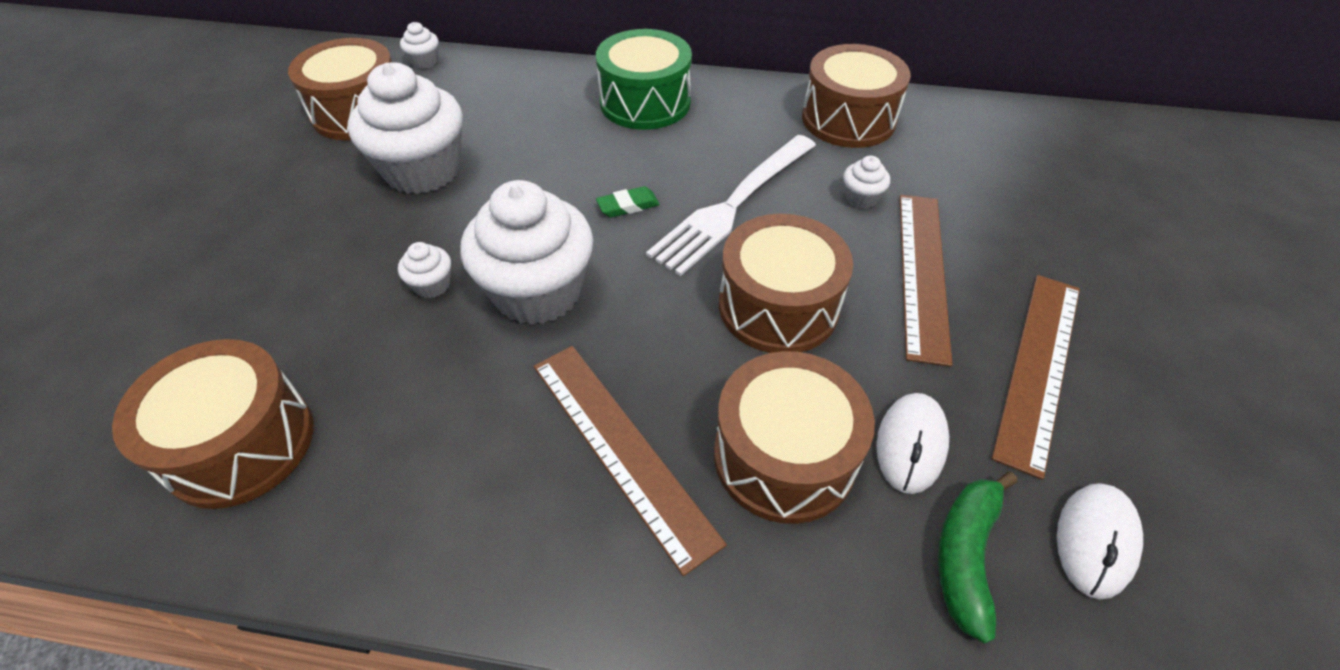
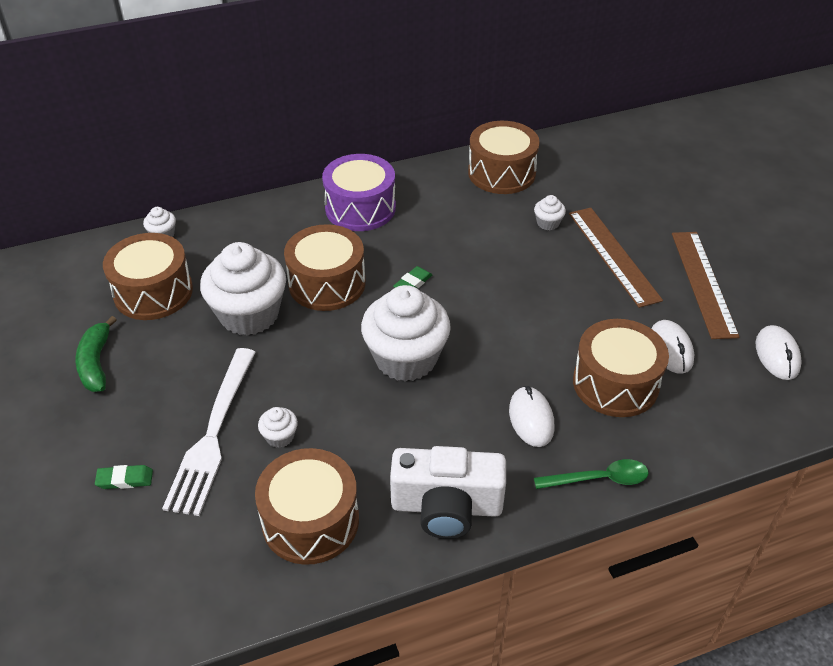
camera: 30 degrees left, 5 degrees down
white cupcake [398,242,451,298] -> white cupcake moved to [258,407,298,448]
brown ruler [534,346,727,576] -> white mouse [509,386,555,447]
green drum [596,29,692,130] -> purple drum [322,154,396,231]
white fork [646,135,816,276] -> white fork moved to [162,348,256,516]
brown drum [719,214,853,353] -> brown drum moved to [284,224,366,311]
green banana [938,472,1017,644] -> green banana moved to [76,316,117,392]
none -> green eraser [95,465,153,489]
none -> white camera [390,446,506,539]
none -> green spoon [534,459,649,489]

